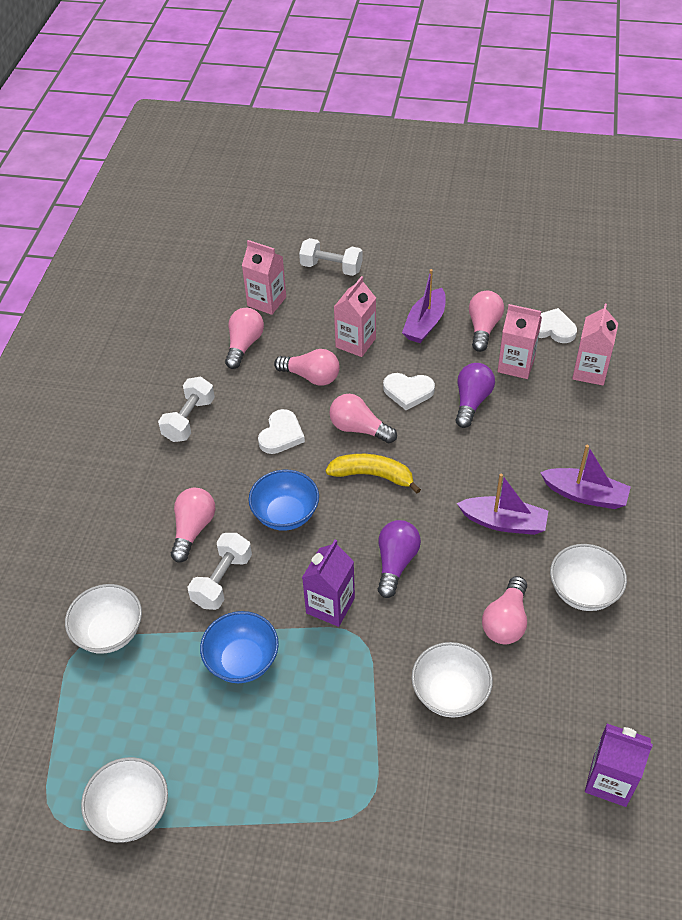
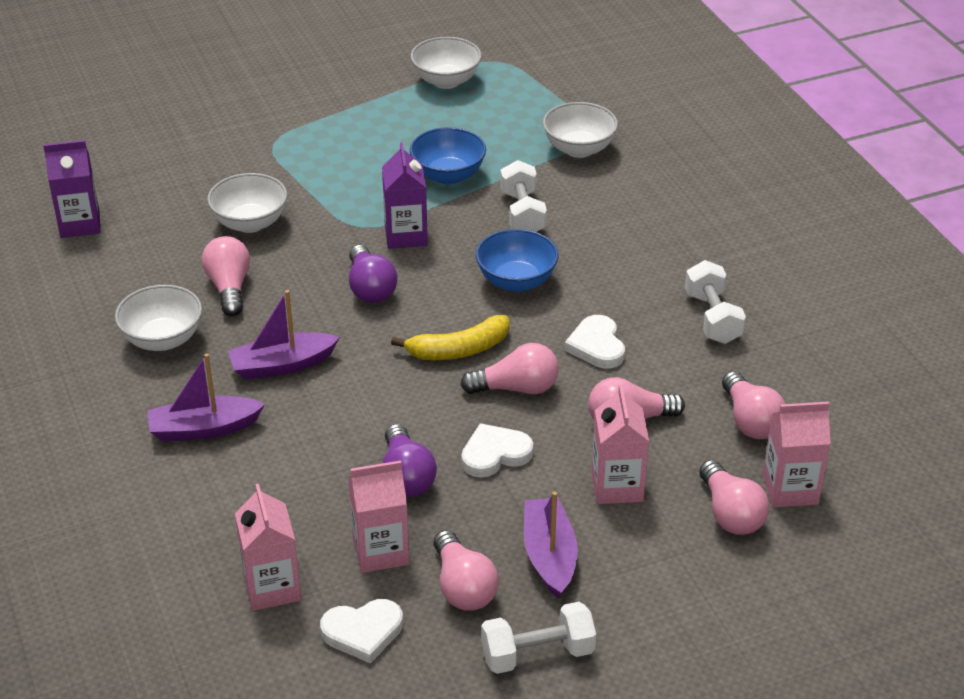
camera: 145 degrees right, 10 degrees down
pink light bulb [171,488,215,562] -> pink light bulb moved to [699,460,769,535]
white dumbbell [299,238,363,276] -> white dumbbell moved to [481,602,596,674]

